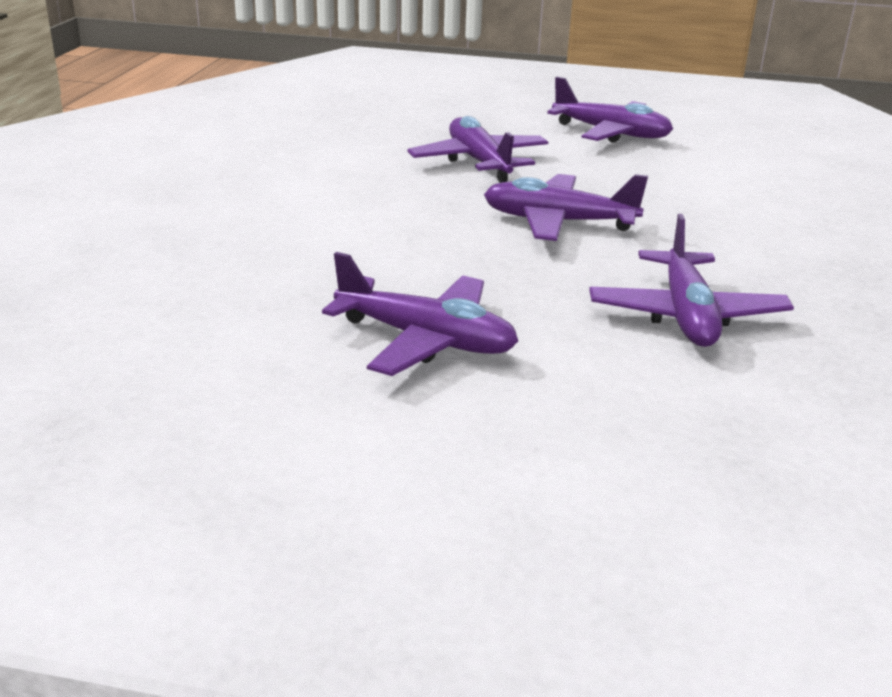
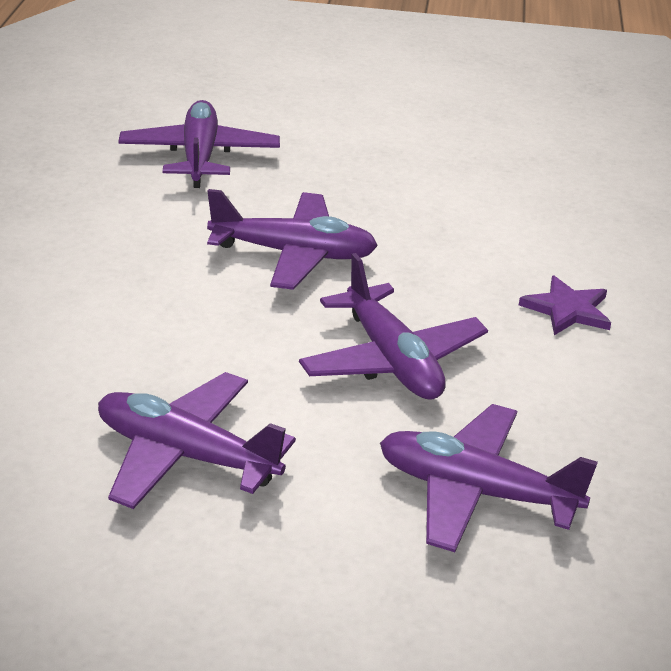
camera: 175 degrees right, 5 degrees up
purple plane [322,252,518,376] -> purple plane moved to [380,404,598,552]
none -> purple star [519,275,611,335]

